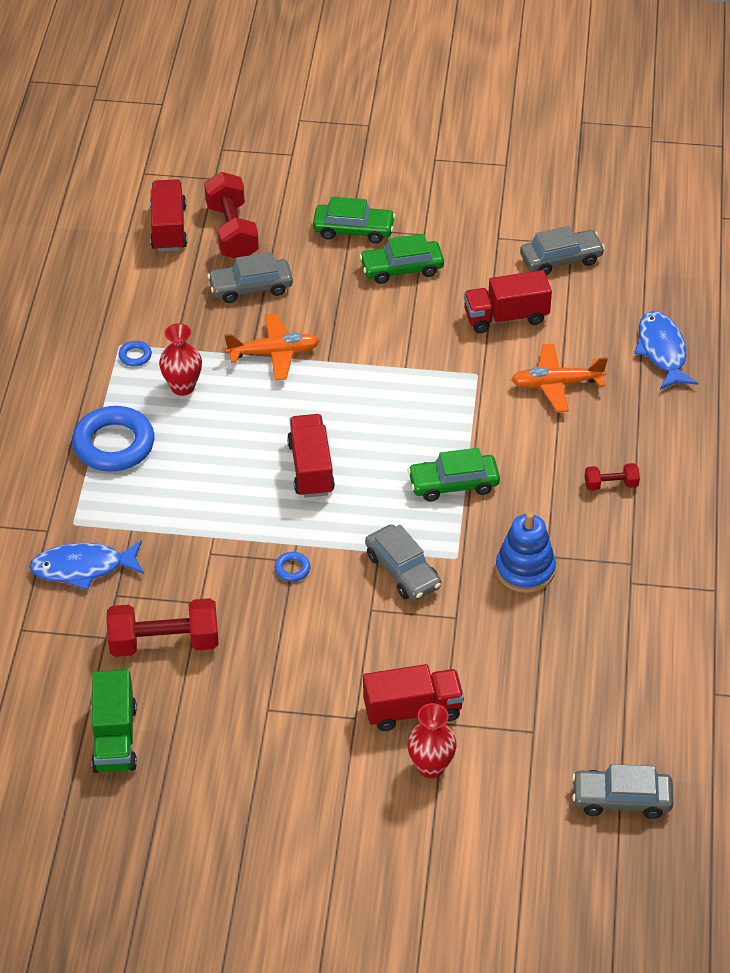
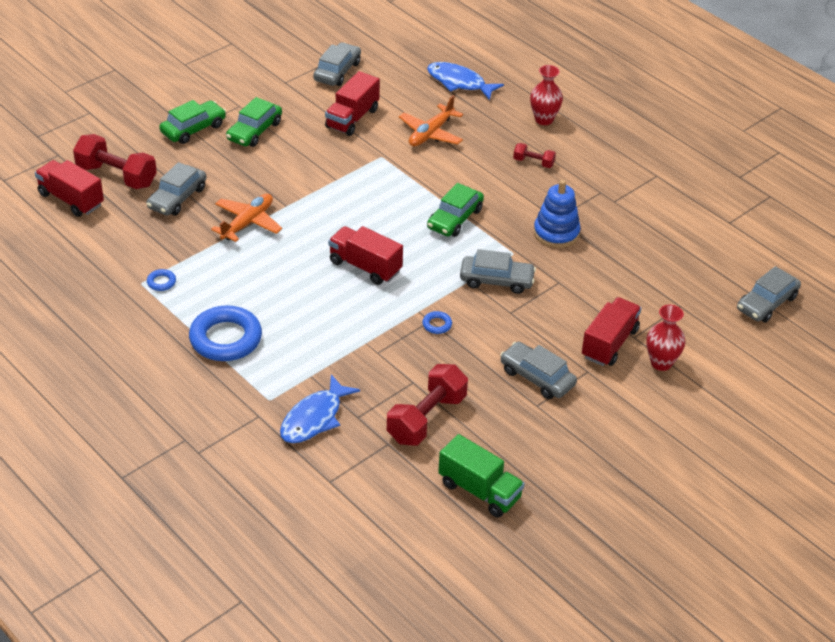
camera: 50 degrees left, 5 degrees down
red vase [159,323,202,396] -> red vase moved to [530,65,563,125]
red dumbbell [585,463,640,491] -> red dumbbell turned 75 degrees clockwise [513,143,556,168]
none -> grey car [500,342,577,399]

